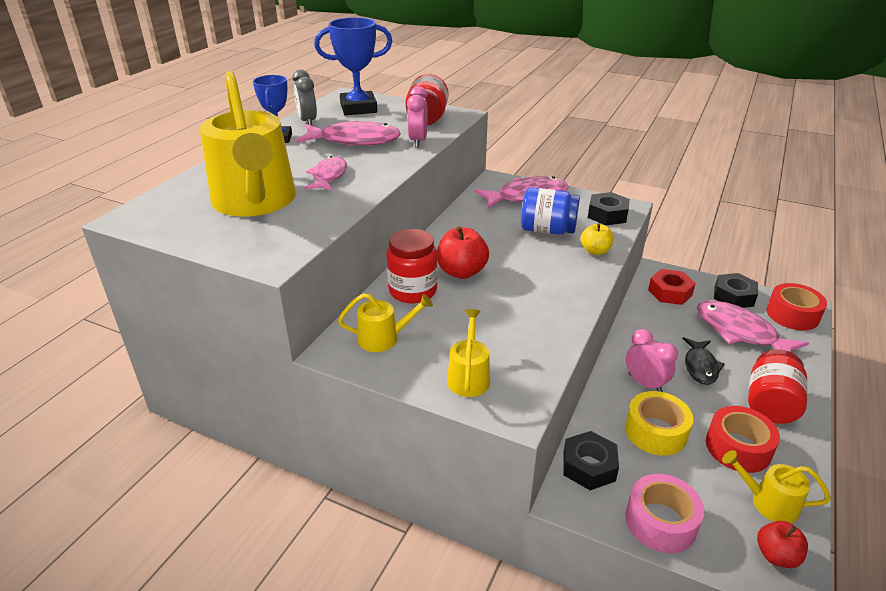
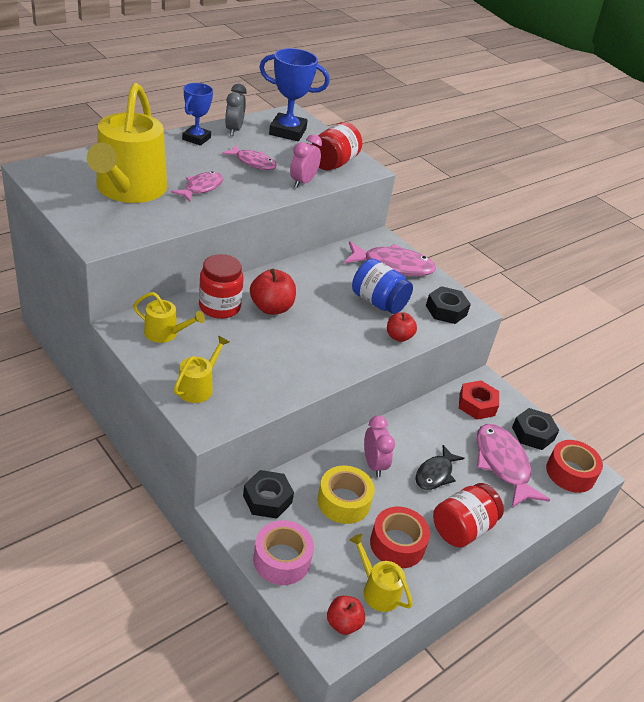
camera: 20 degrees right, 5 degrees up
pink fish [296,121,401,145] -> pink fish [222,145,277,170], size x0.62
yellow apple [581,223,614,255] -> red apple [387,312,417,342]

